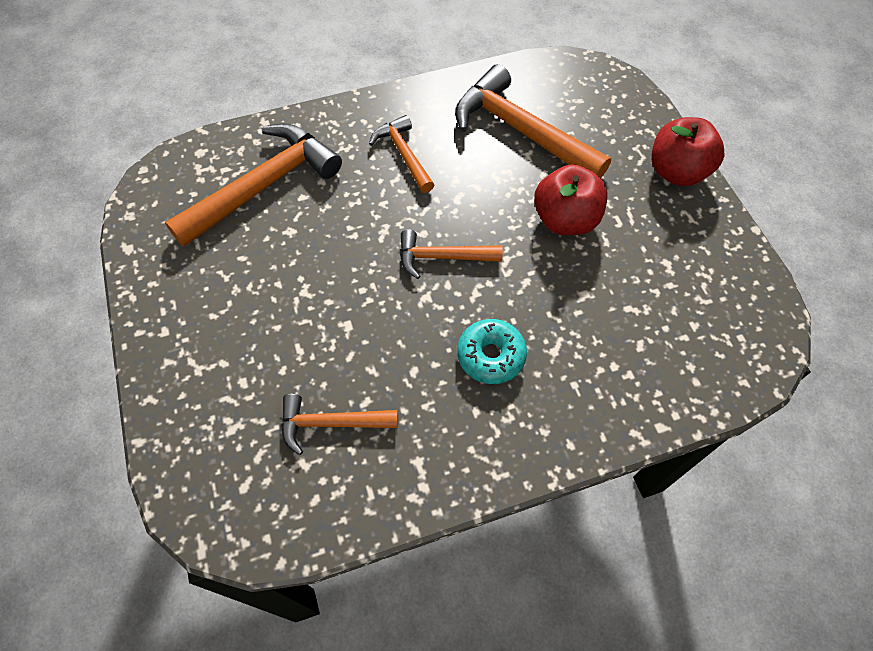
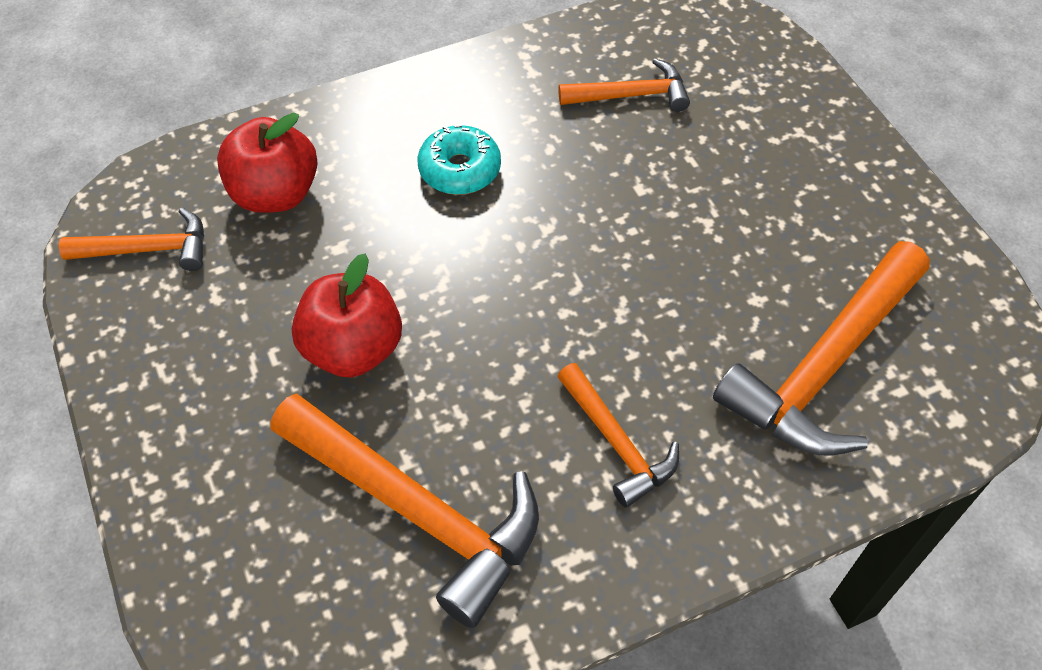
camera: 175 degrees right, 5 degrees down
orange hammer [400,229,503,279] -> orange hammer moved to [59,207,204,271]
red apple [652,117,724,186] -> red apple moved to [217,113,318,213]

